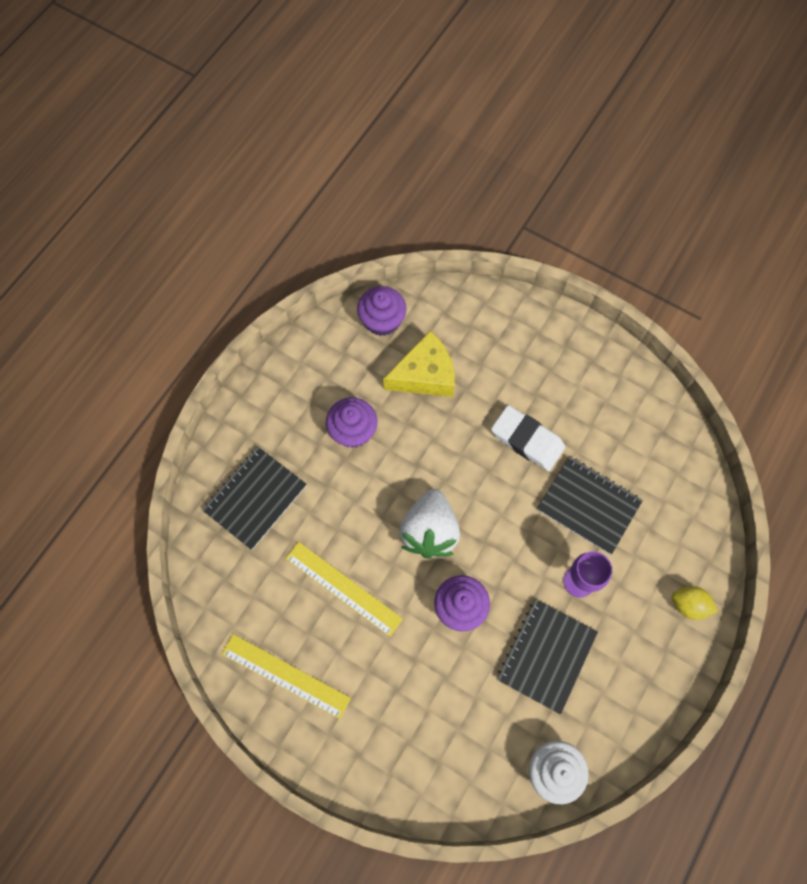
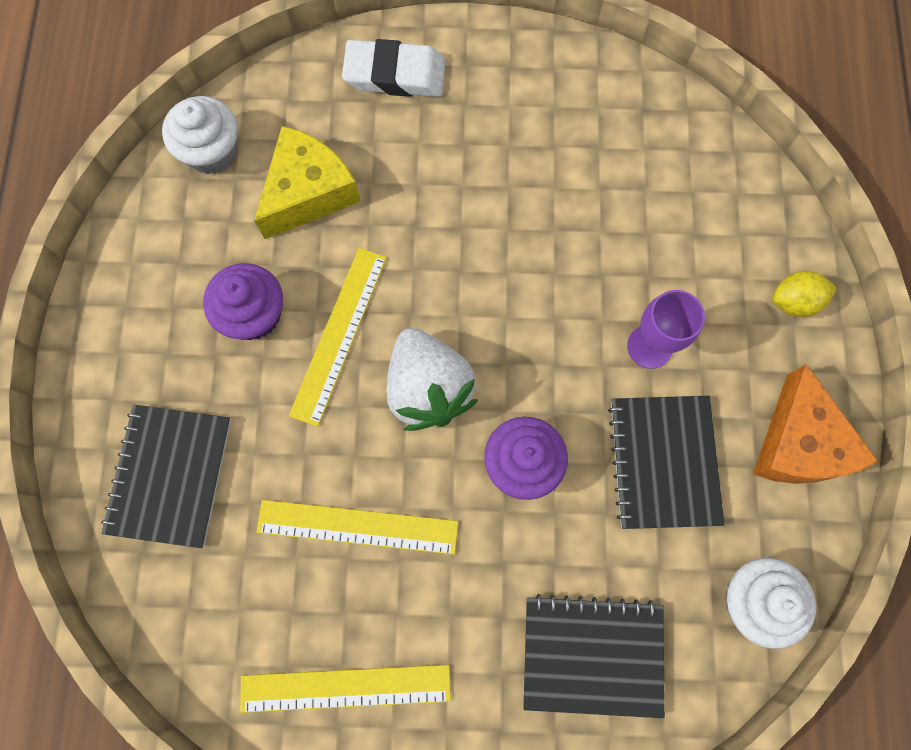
camera: 30 degrees left, 5 degrees up
purple cupcake [357,286,406,336] -> white cupcake [162,96,238,174]
white eraser [491,405,565,471] -> white eraser moved to [342,39,446,97]
black notebook [537,457,643,554] -> black notebook moved to [523,594,665,718]
none -> yellow ruler [289,248,387,427]
none -> orange cheese [753,364,879,484]

